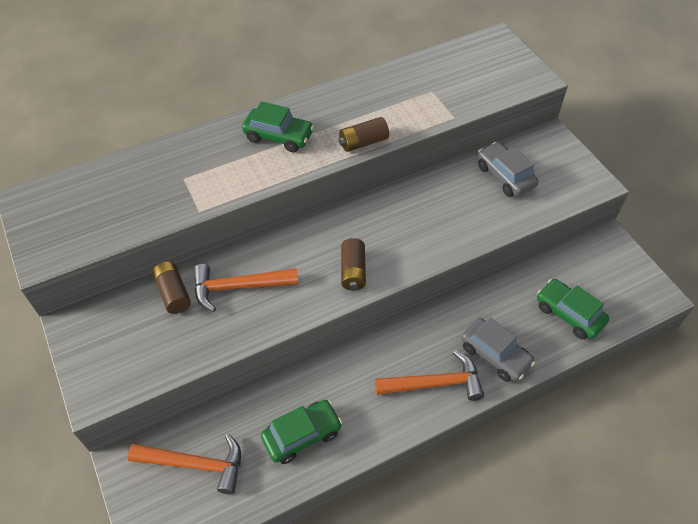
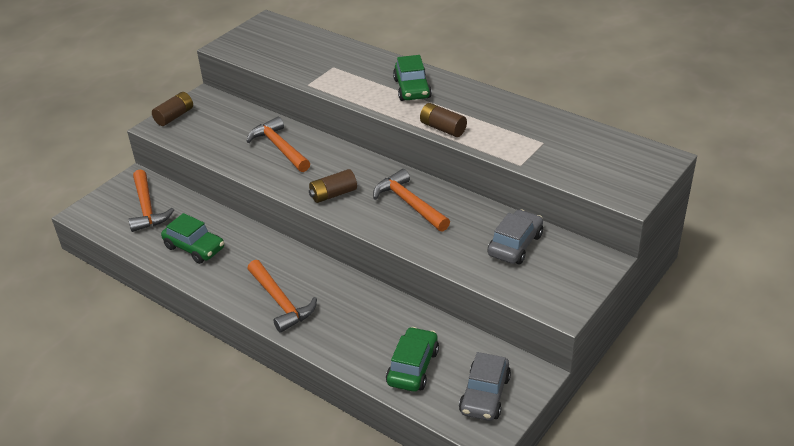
camera: 65 degrees right, 15 degrees down
brown battery [152,261,191,314] -> brown battery moved to [152,92,193,126]
grey car [461,318,535,382] -> grey car moved to [459,352,511,421]
none -> orange hammer [373,169,450,232]

